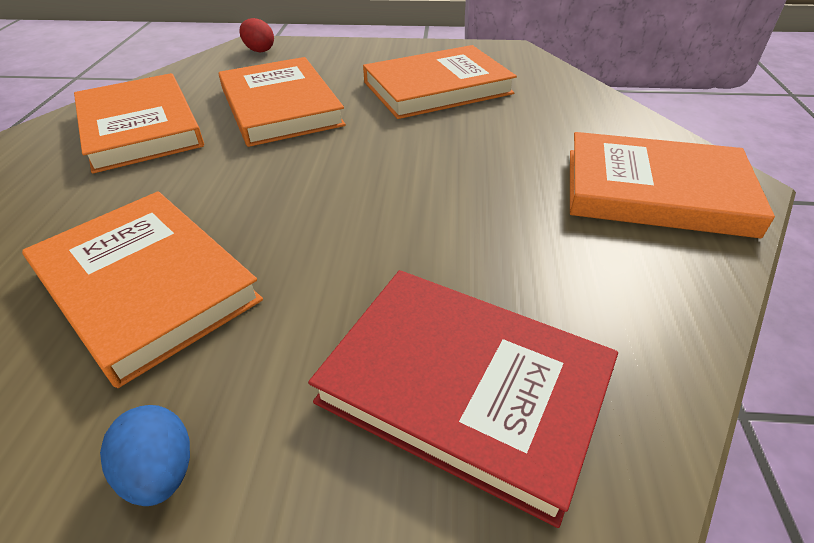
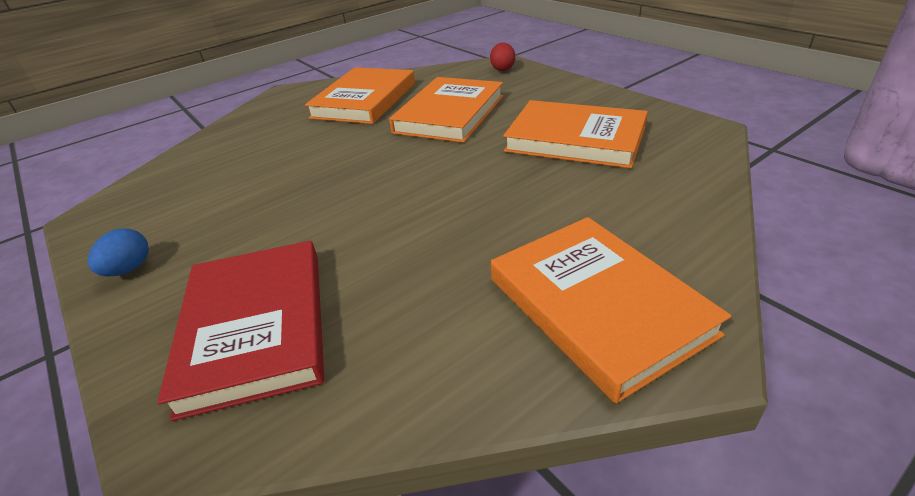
camera: 50 degrees right, 5 degrees down
orange book [22,191,263,388] -> none

